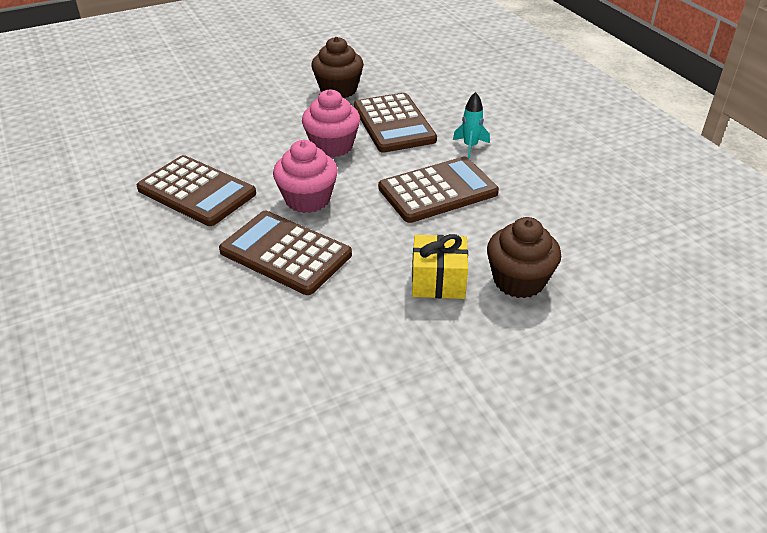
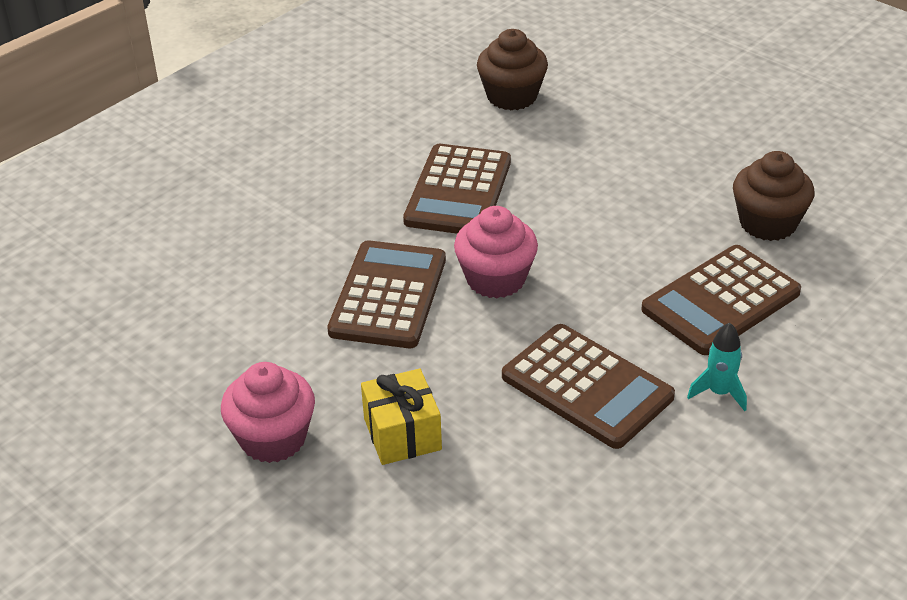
camera: 70 degrees right, 0 degrees up
pink cupcake [302,90,360,157] -> pink cupcake moved to [221,362,315,463]
brown cupcake [487,217,561,298] -> brown cupcake moved to [477,29,548,110]

